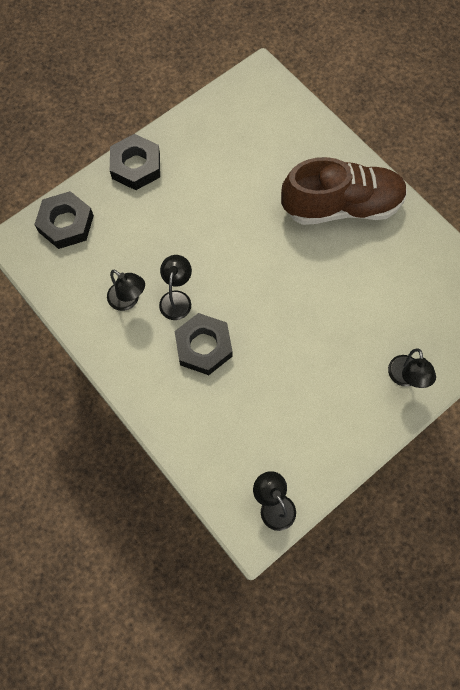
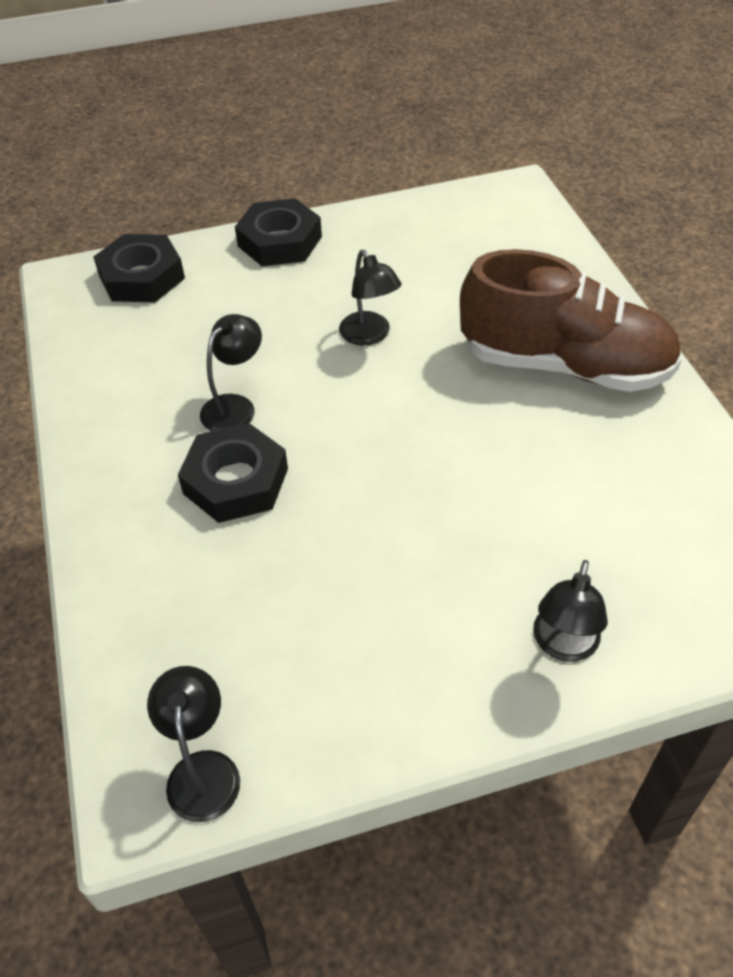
camera: 25 degrees right, 20 degrees down
black lamp [107,270,145,311] -> black lamp moved to [339,250,401,346]

